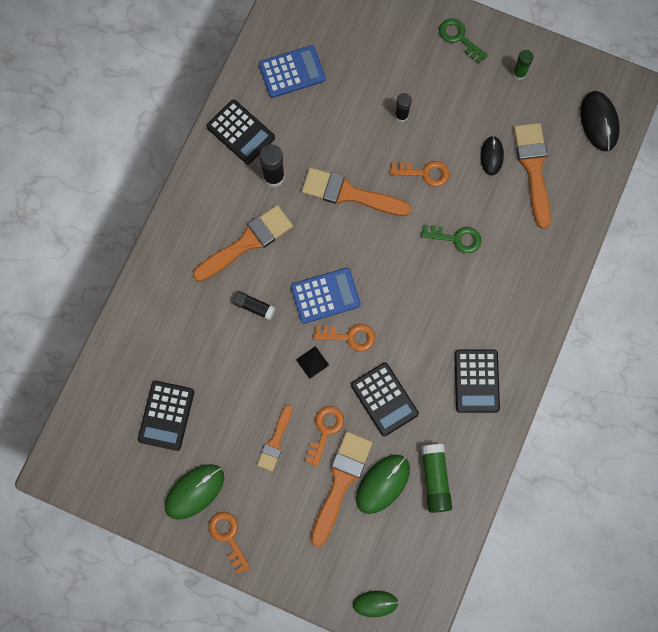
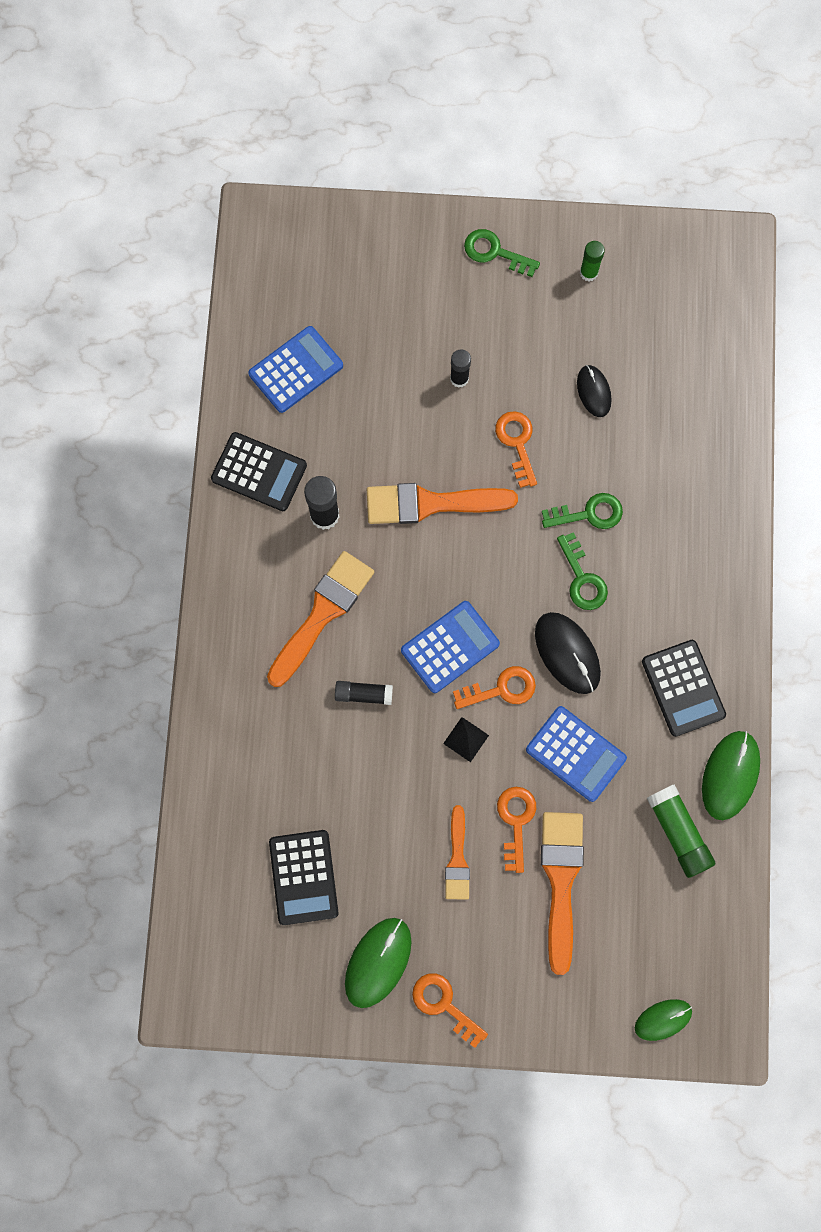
camera: 20 degrees left, 0 degrees up
black calculator [351,363,419,436] -> blue calculator [526,706,627,802]
green mouse [356,455,410,514] -> green mouse moved to [702,731,760,820]
orange key [390,161,449,187] -> orange key turned 90 degrees counterclockwise [495,411,537,488]
orange brush [514,123,551,229] -> none
black mouse [580,91,620,151] -> black mouse moved to [535,612,601,694]
none -> green key [557,532,608,610]

